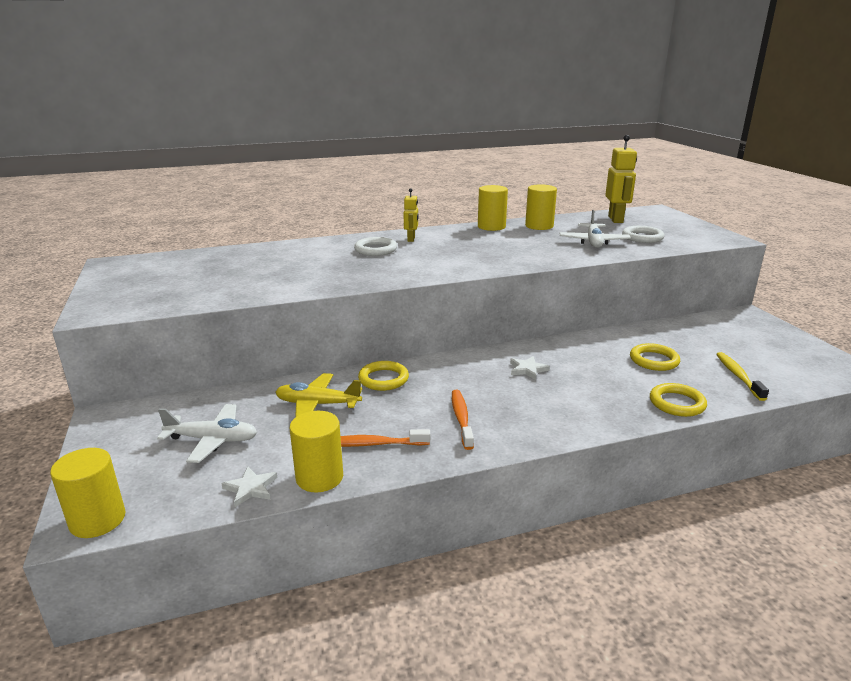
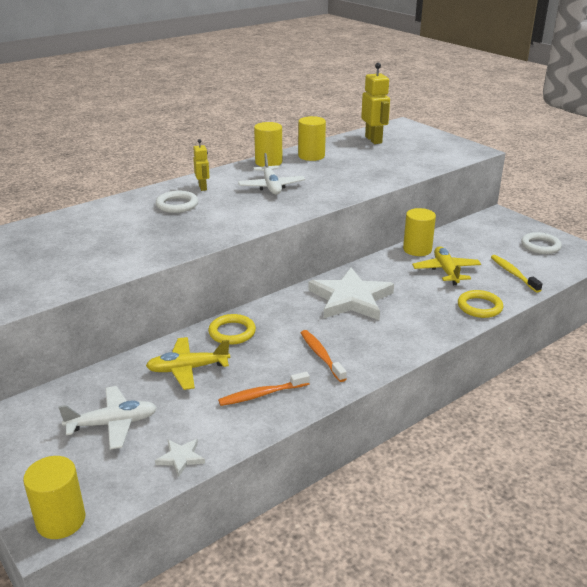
camera: 20 degrees left, 5 degrees up
yellow cylinder [290,411,343,492] -> yellow cylinder moved to [403,208,436,256]
white star [510,356,550,380] -> white star [308,268,394,320], size x2.39
white plane [559,210,631,248] -> white plane moved to [238,153,305,195]
white ring [622,226,665,243] -> white ring moved to [521,232,562,254]
yellow ring [630,343,680,371] -> yellow plane [412,246,481,285]

